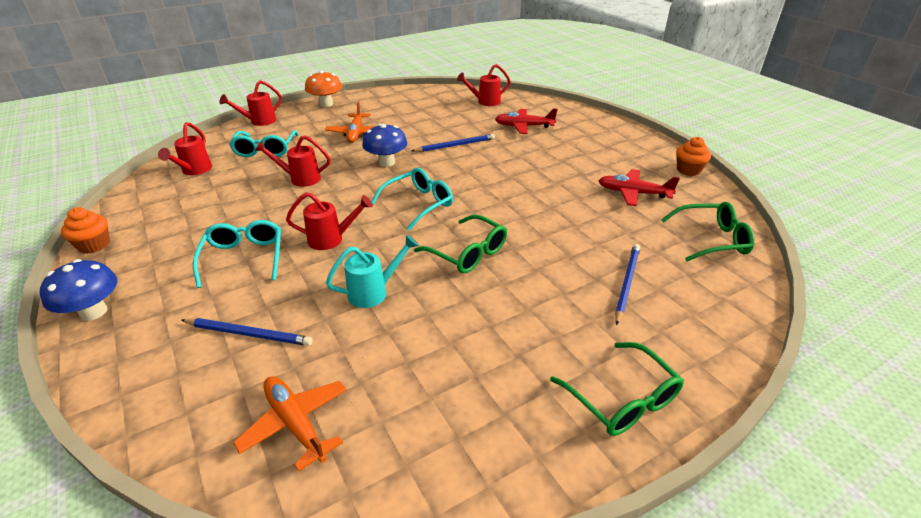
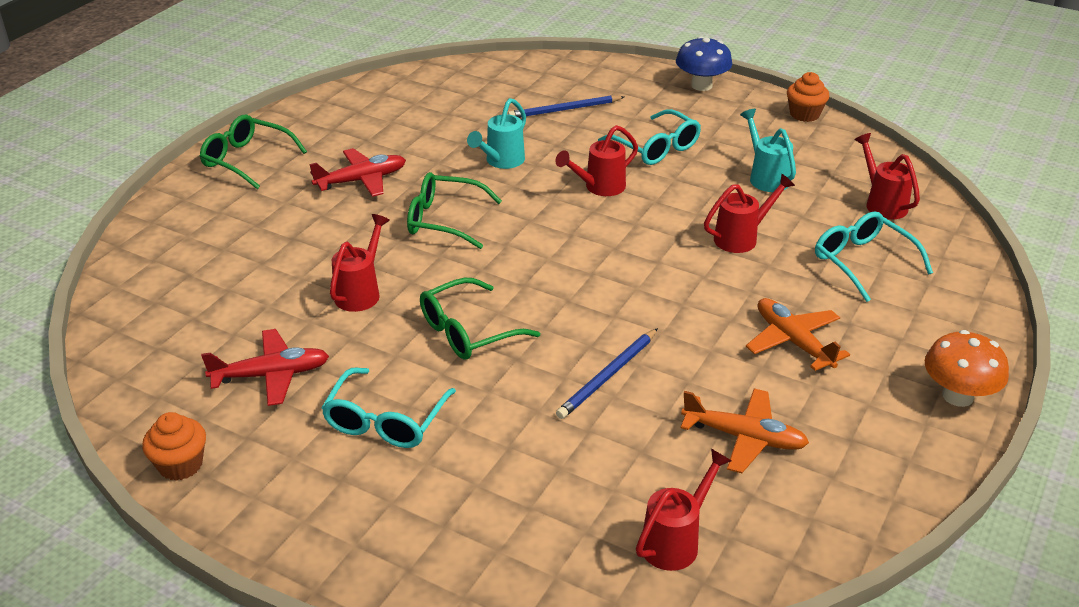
camera: 150 degrees right, 0 degrees up
red watering can [220,80,282,126] -> red watering can moved to [330,214,390,312]
orange plane [233,376,347,472] -> orange plane moved to [681,388,809,473]
blue mushroom [362,124,407,167] -> none
turquoise glasses [371,168,453,230] -> turquoise glasses moved to [321,367,456,448]
red plane [495,108,558,134] -> red plane moved to [309,148,406,197]
blue pencil [615,244,640,325] -> none
green glasses [661,202,755,261] -> green glasses moved to [420,278,540,360]
none -> turquoise watering can [740,109,796,192]

